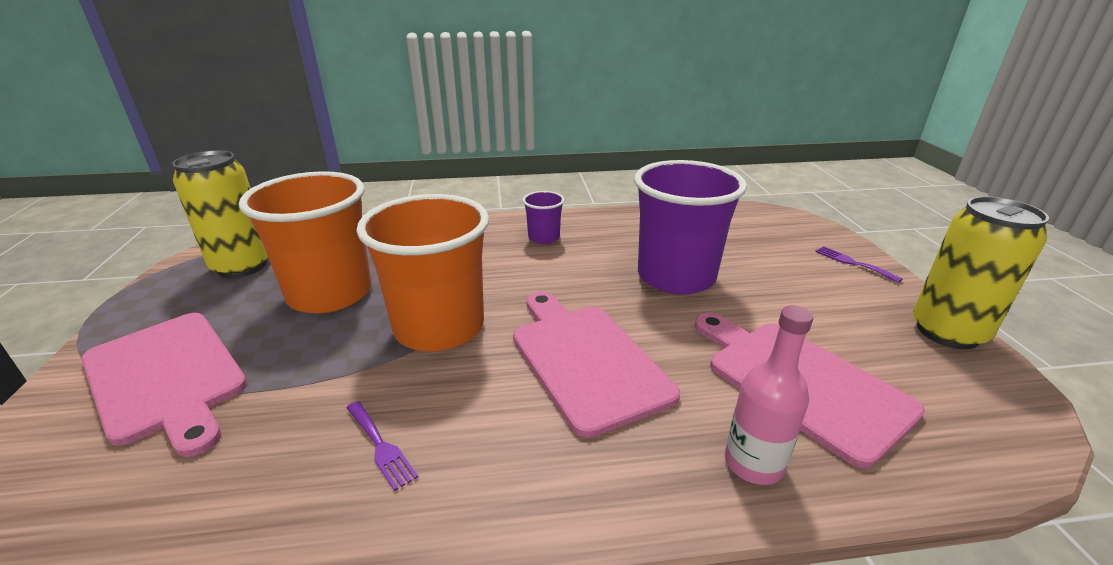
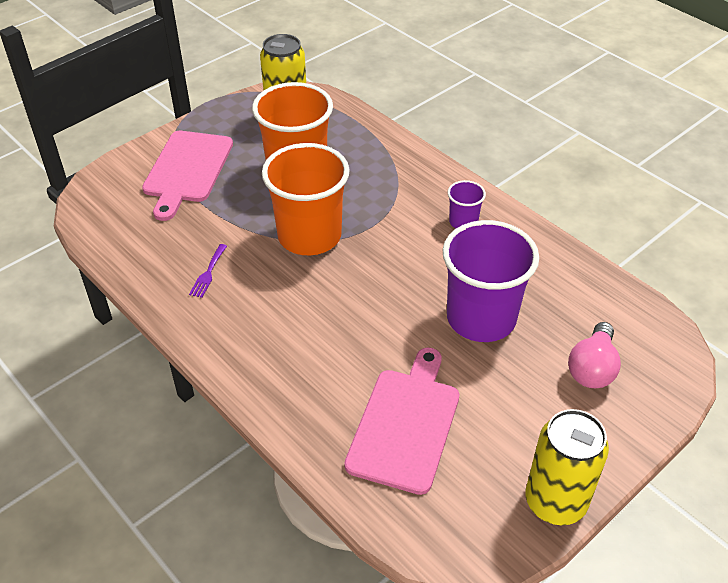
camera: 55 degrees right, 15 degrees up
pink cutting board [513,291,680,438] -> none
pink bottle [725,305,813,485] -> none
purple fork [815,246,903,283] -> none
none -> pink light bulb [568,322,621,388]

